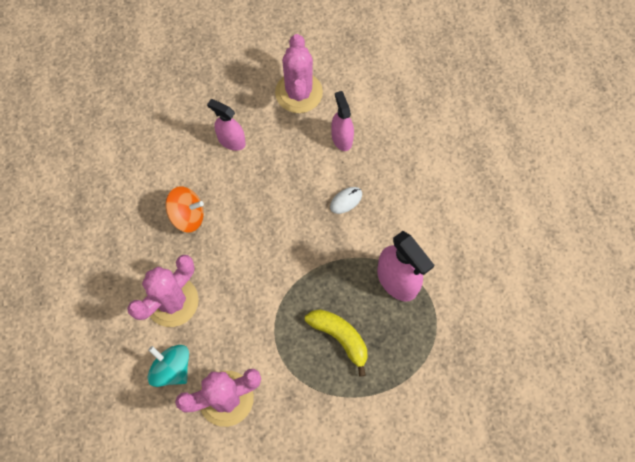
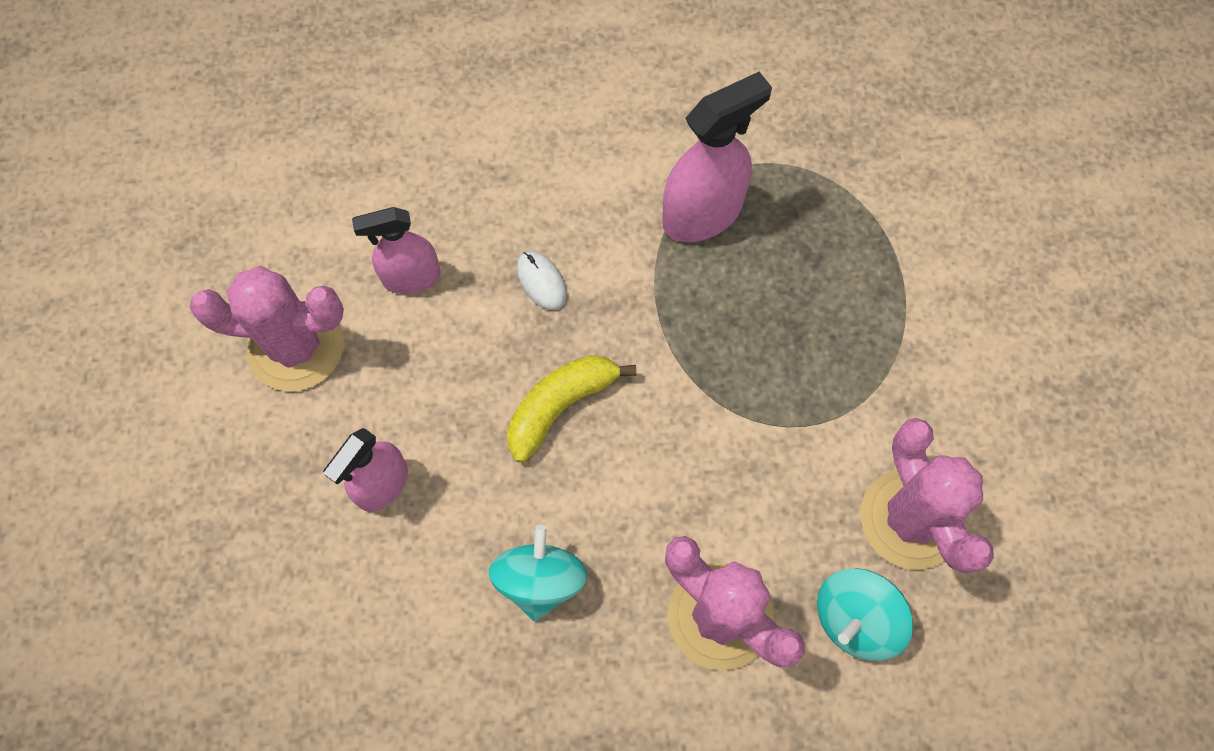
camera: 85 degrees left, 0 degrees up
orange spinning top [166,186,204,233] -> turquoise spinning top [489,525,587,621]
yellow banana [305,309,367,377] -> yellow banana moved to [507,355,636,463]

